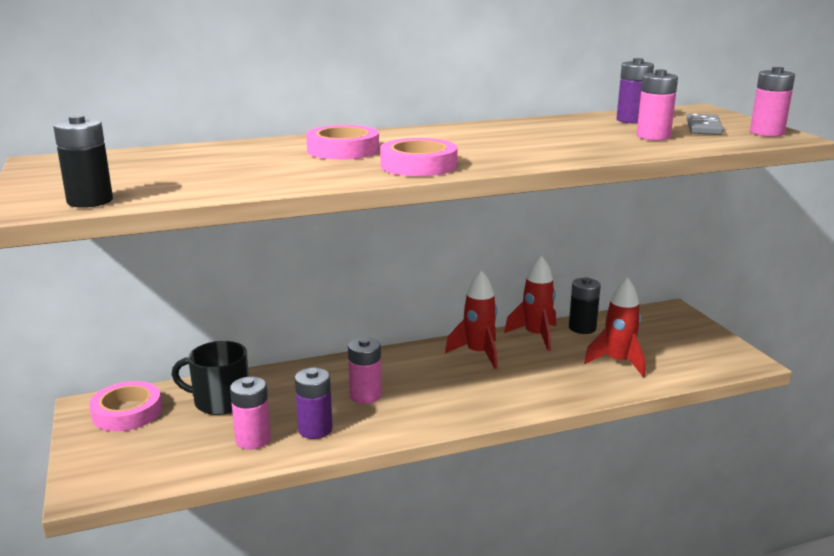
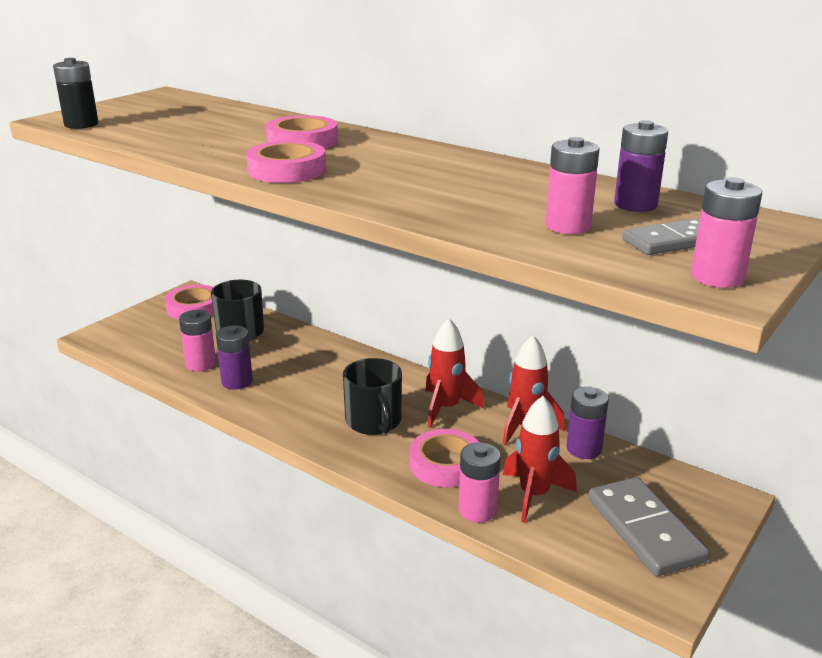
camera: 55 degrees right, 5 degrees up
pink battery [348,337,382,404] -> pink battery moved to [459,442,501,523]
black battery [569,277,601,334] -> purple battery [567,387,609,459]
none -> black mug [343,358,402,435]
none -> pink tape [409,429,479,487]
none -> grey domino [588,477,710,576]

